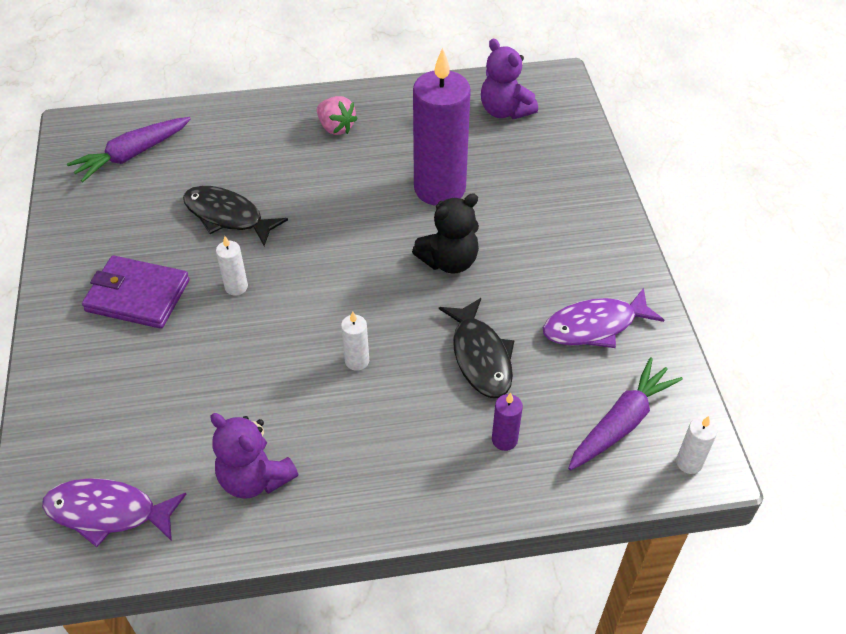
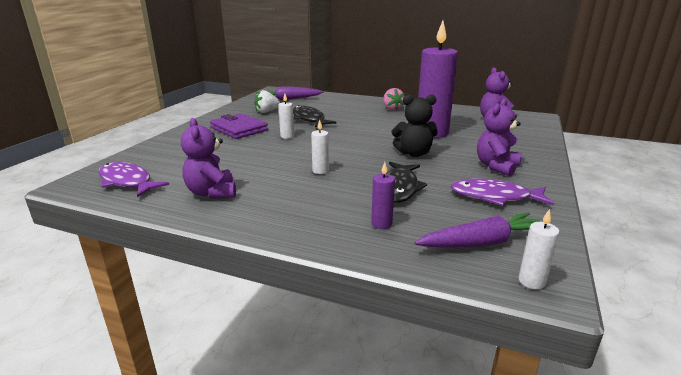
camera: 30 degrees right, 25 degrees down
none -> white strawberry [254,90,280,113]
none -> purple teddy bear [477,98,522,176]

